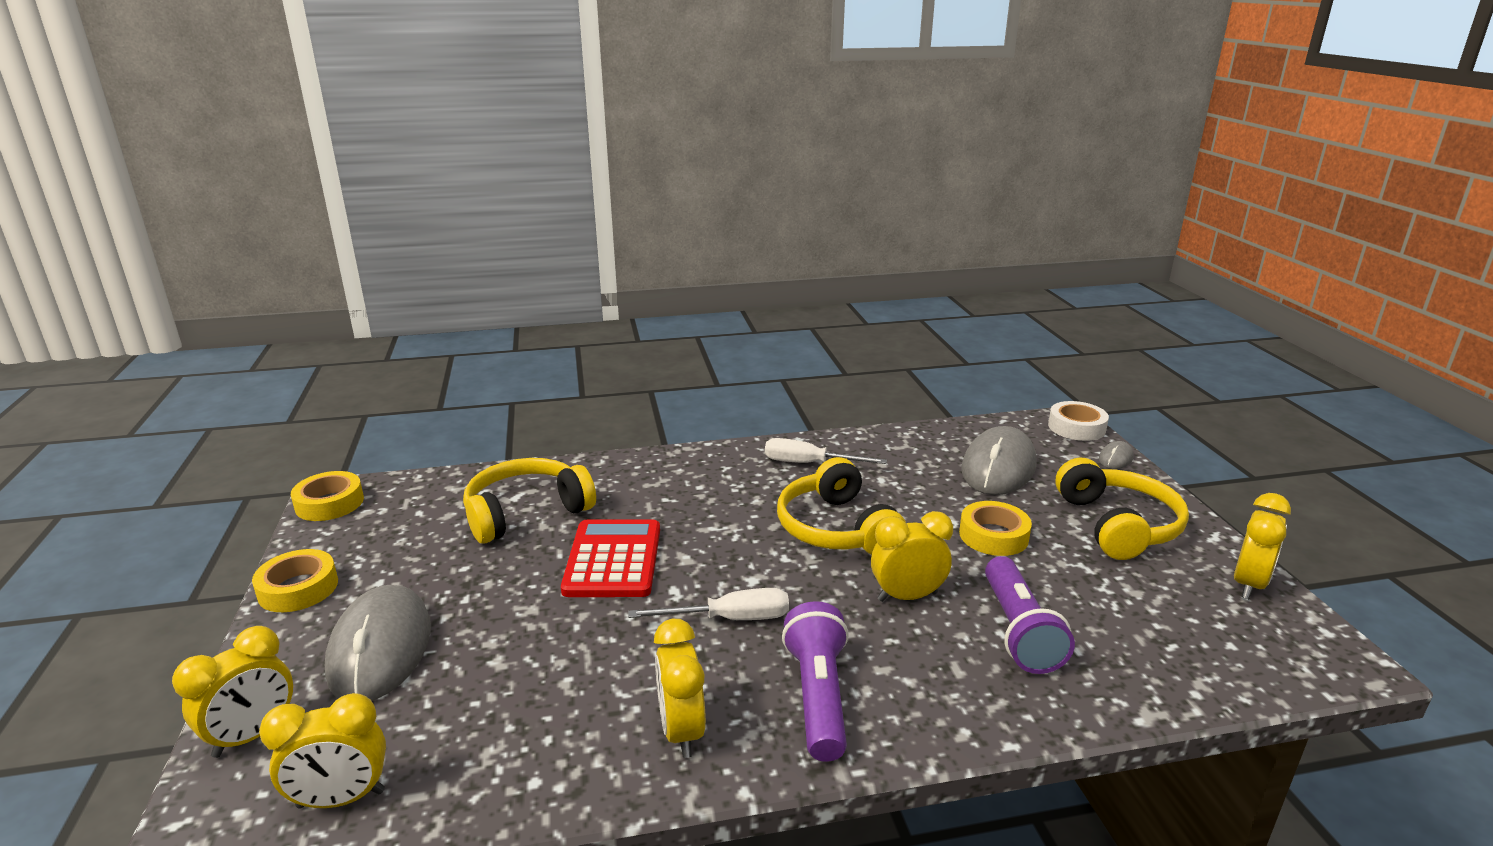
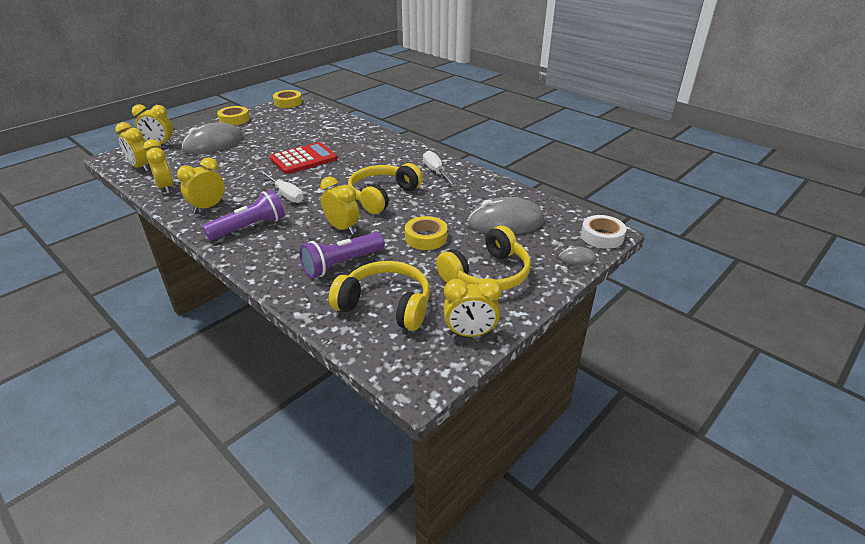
camera: 55 degrees right, 10 degrees up
yellow headphones [463,458,596,544] -> yellow headphones moved to [329,261,430,331]
none -> yellow clock [143,139,174,194]

